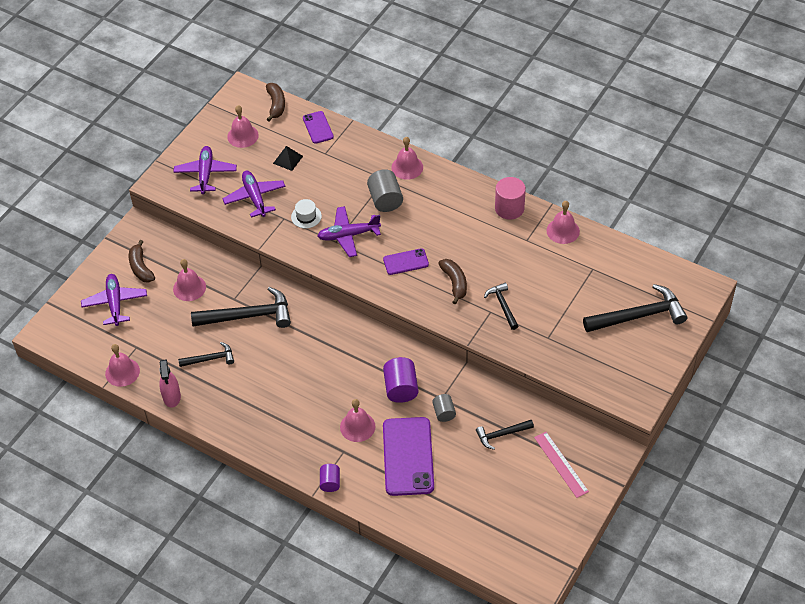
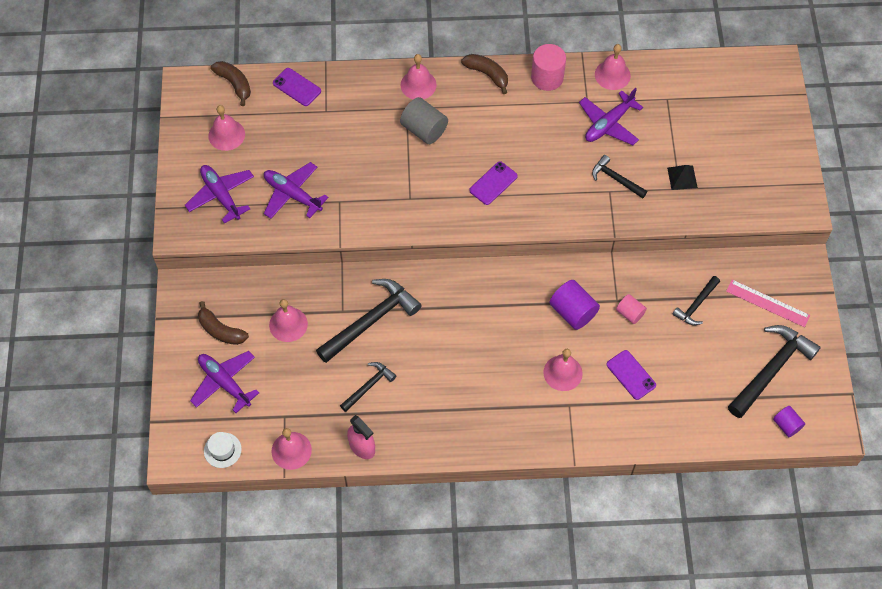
camera: 35 degrees left, 10 degrees up
black pyramid [273,146,303,171] -> black pyramid moved to [667,165,698,190]
white hat [291,199,322,228] -> white hat moved to [204,432,242,468]
purple plane [317,206,381,257] -> purple plane moved to [579,88,643,145]
purple cylinder [320,464,340,492] -> purple cylinder moved to [773,406,805,437]
purple phone [383,417,434,496] -> purple phone [607,350,656,400], size x0.53
grey cylinder [432,394,456,422] -> pink cylinder [616,294,647,324]
brown banana [438,259,467,305] -> brown banana moved to [461,54,508,94]
black hammer [583,284,687,332] -> black hammer moved to [728,325,821,418]

